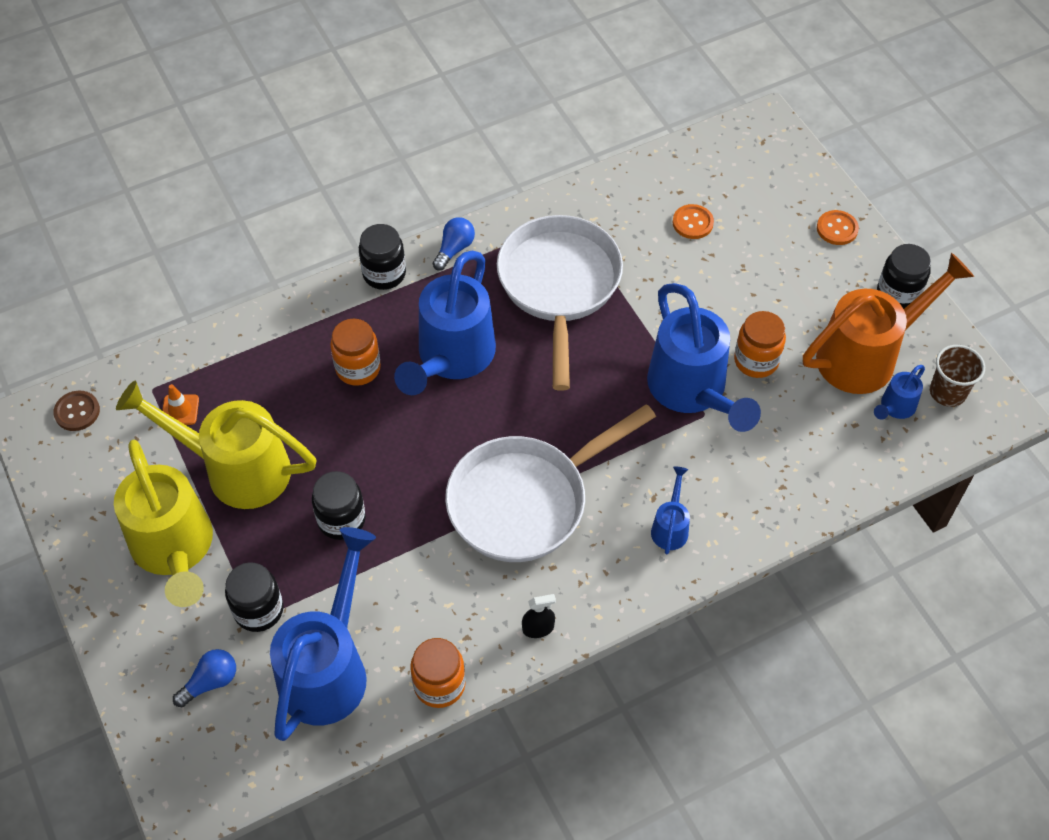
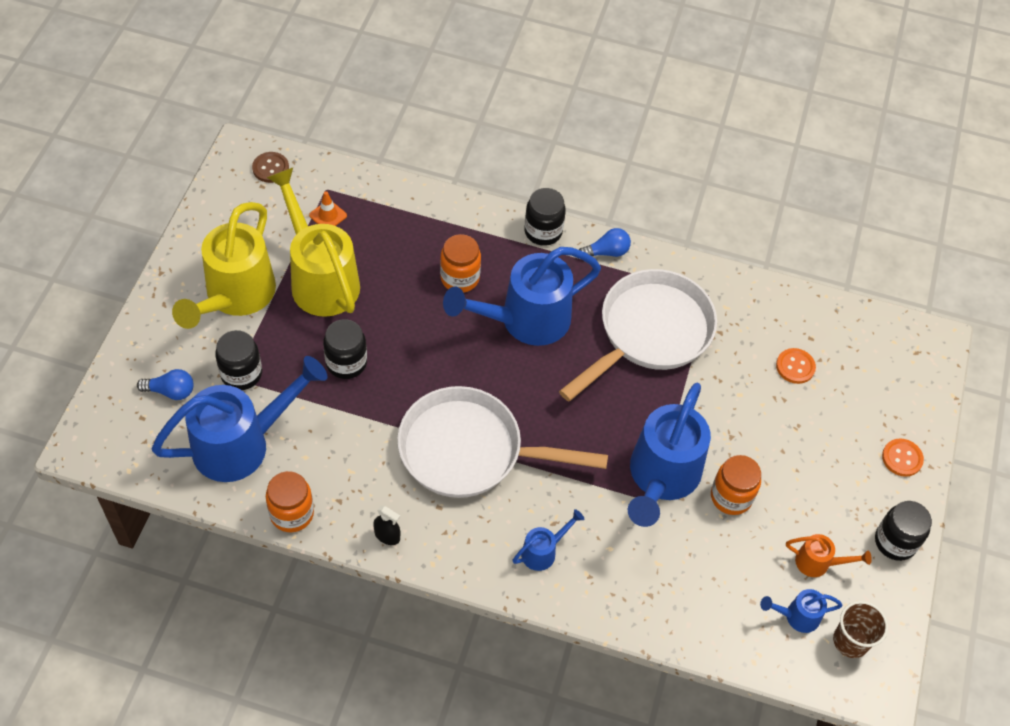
camera: 40 degrees right, 0 degrees up
orange watering can [803,253,974,394] -> orange watering can [786,534,872,577], size x0.45

